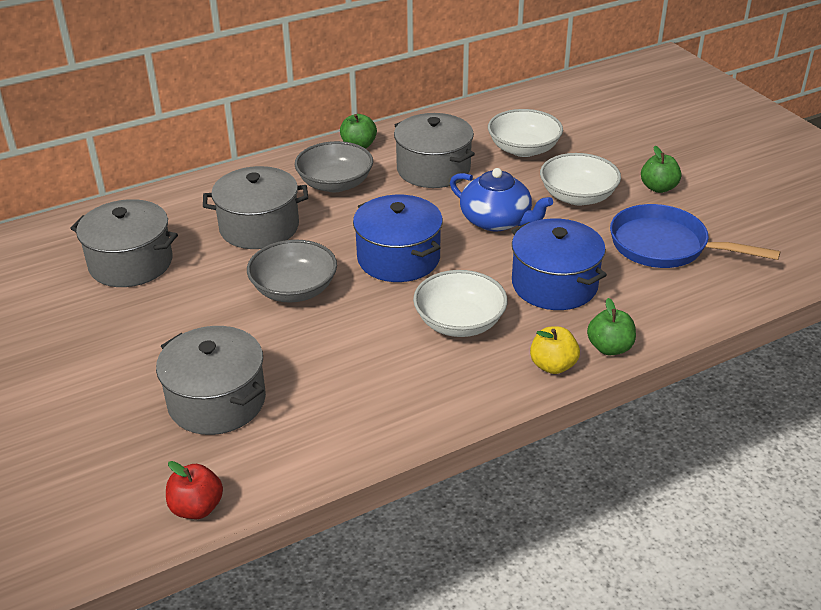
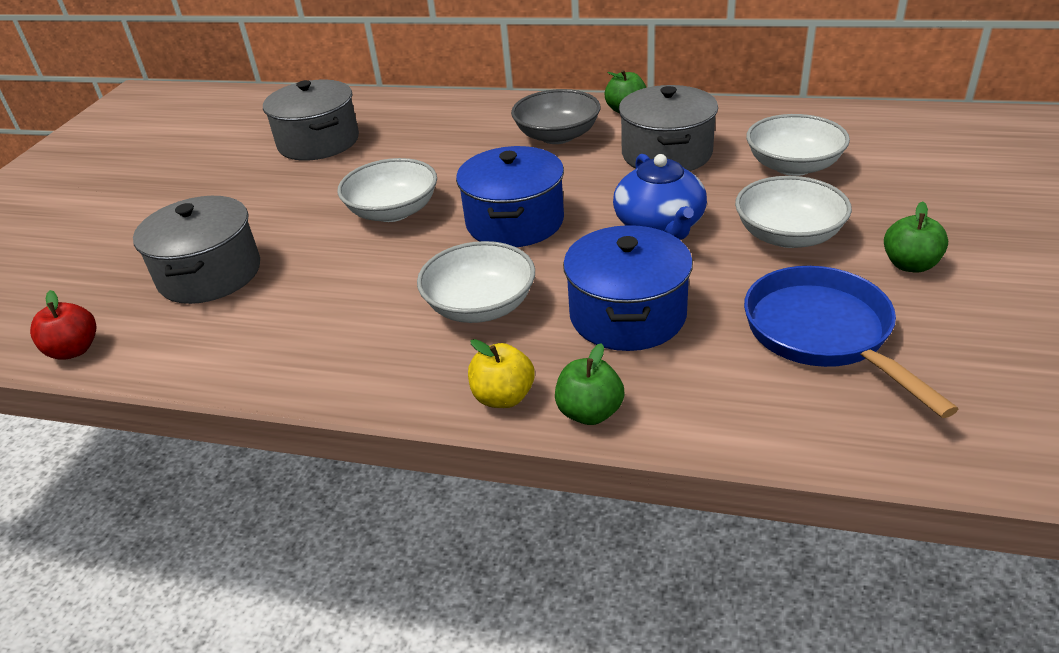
camera: 45 degrees right, 0 degrees up
grey pot [203,166,308,249] -> none
grey bowl [247,240,337,302] -> white bowl [337,158,437,222]

